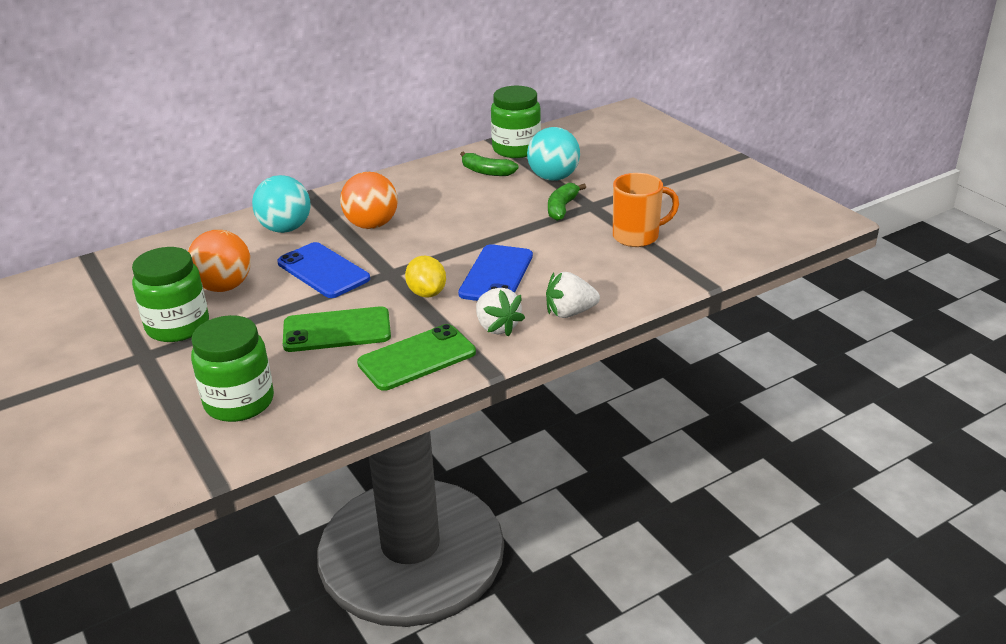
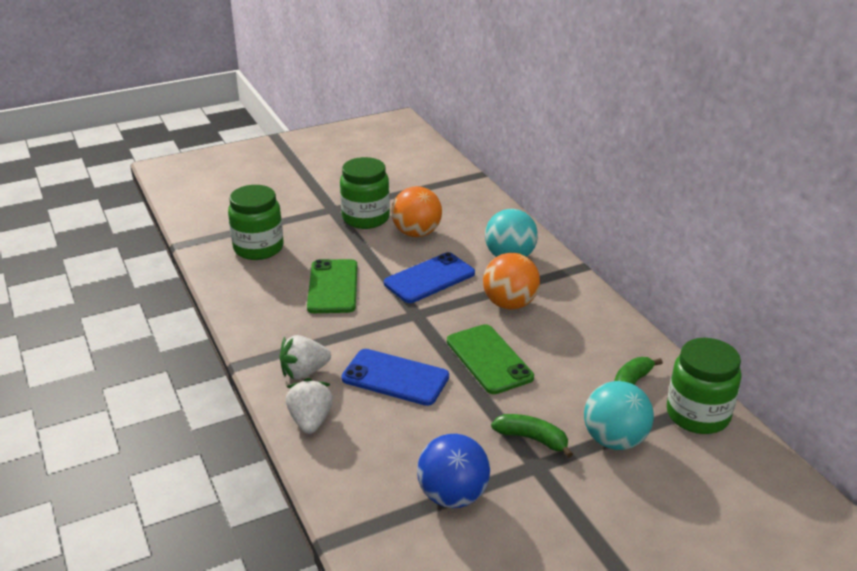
camera: 95 degrees right, 0 degrees up
green phone [357,324,476,391] -> green phone moved to [447,324,534,394]
yellow lemon [405,256,446,298] -> none
orange mug [613,173,679,247] -> blue ball [417,434,490,508]

